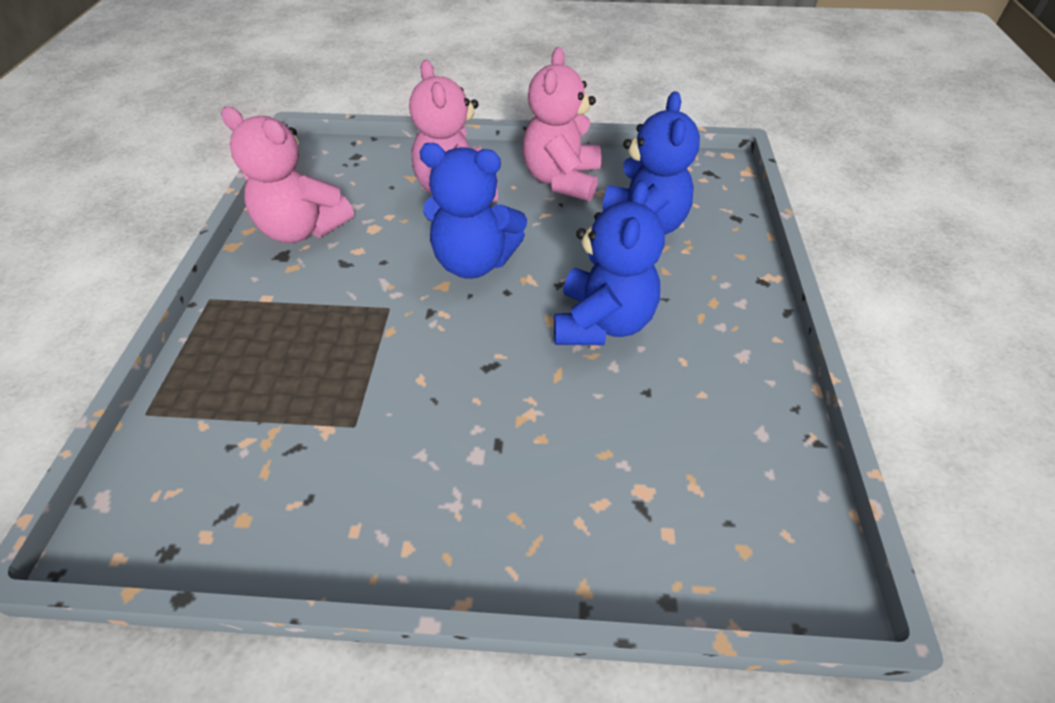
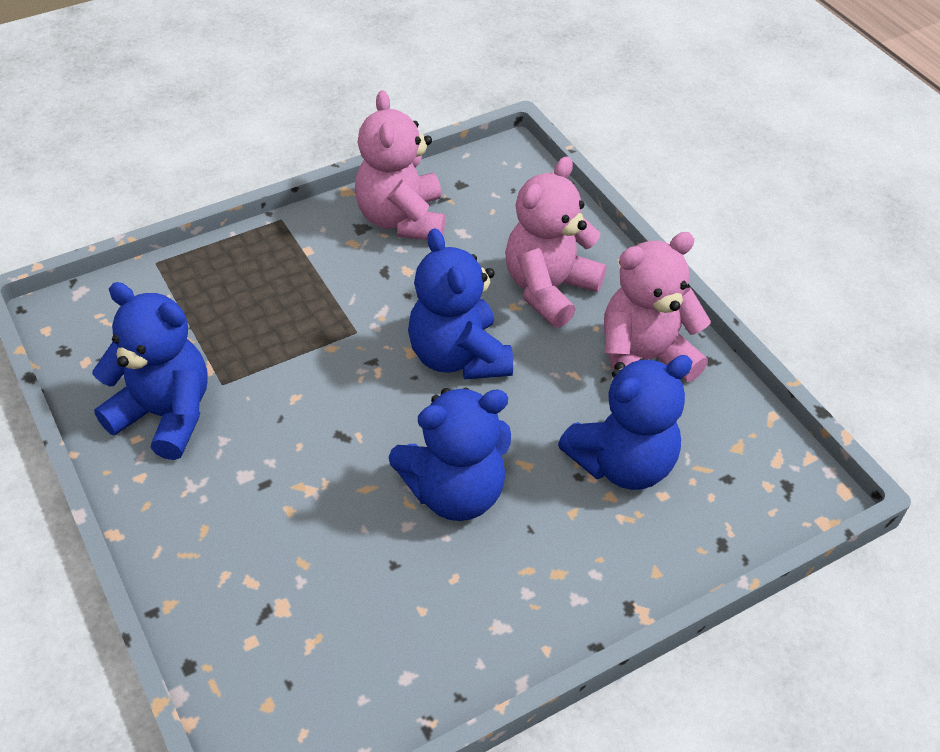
camera: 55 degrees right, 0 degrees up
none -> blue teddy bear [92,282,208,460]

